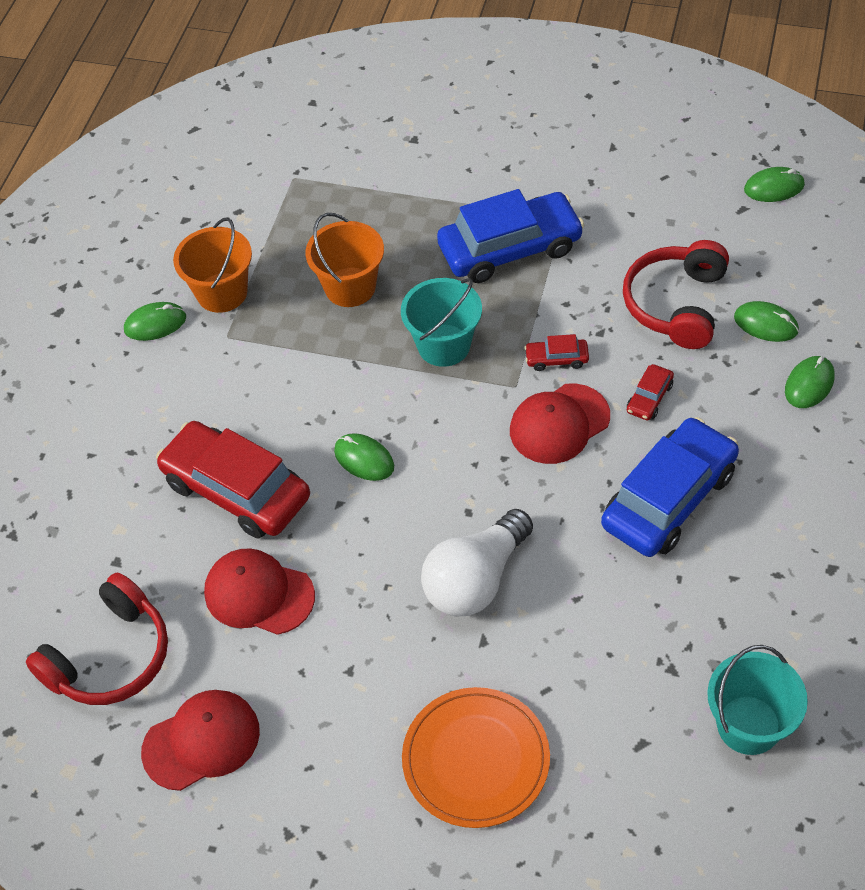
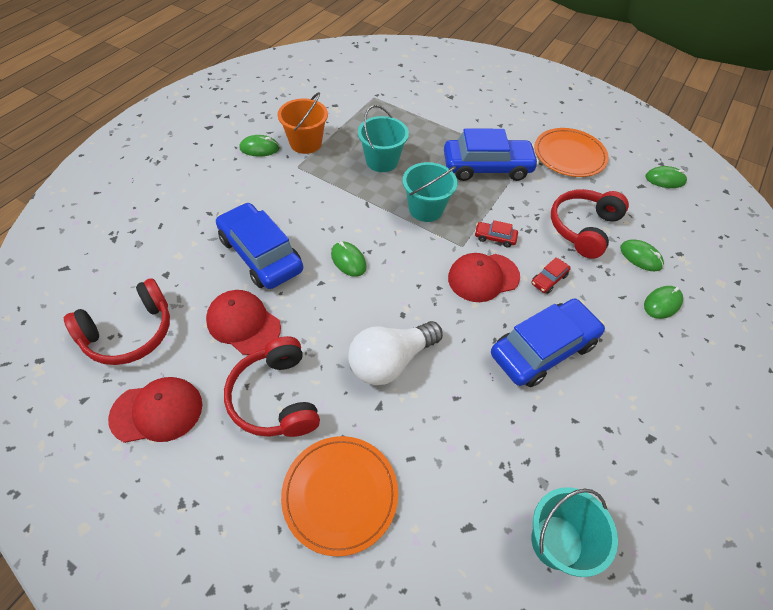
camera: 10 degrees right, 0 degrees up
red car [156,421,310,539] -> blue car [216,203,303,289]
orange bucket [305,213,384,307] -> turquoise bucket [358,105,409,172]
none -> red headphones [224,336,320,437]
none -> orange plate [534,128,609,177]

